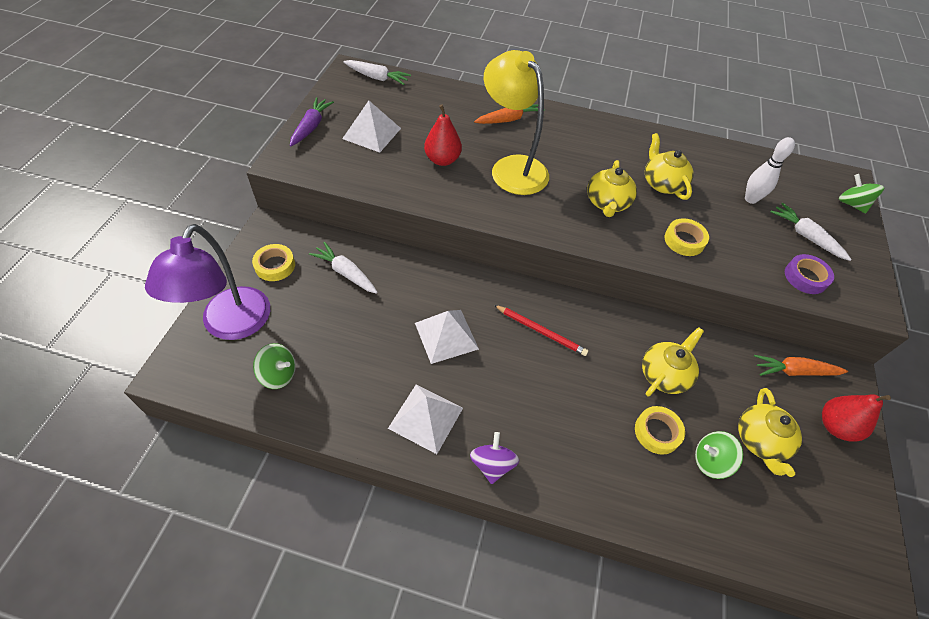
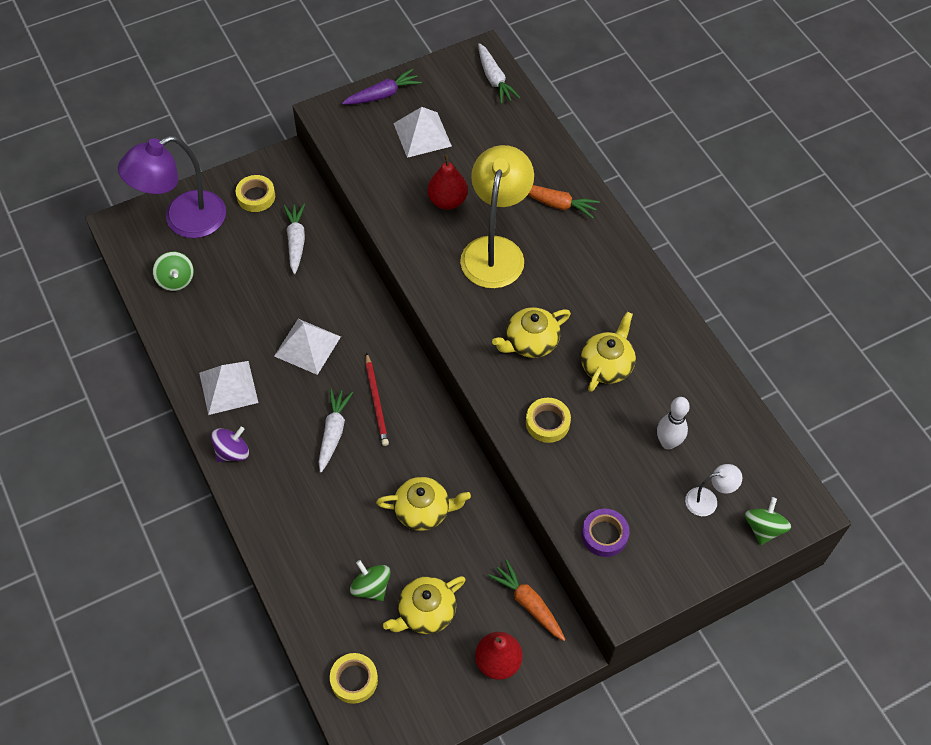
camera: 50 degrees right, 5 degrees up
yellow tape [635,406,685,455] -> yellow tape moved to [330,653,378,704]
white carrot [770,203,852,261] -> white carrot moved to [318,389,353,472]
none -> white lamp [685,464,742,516]

